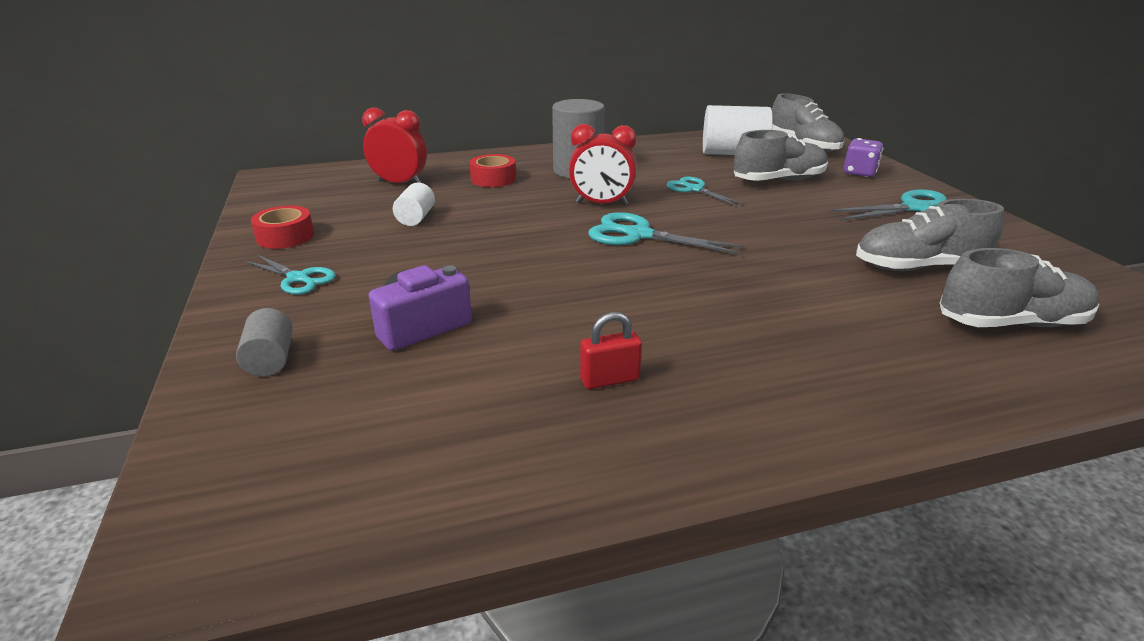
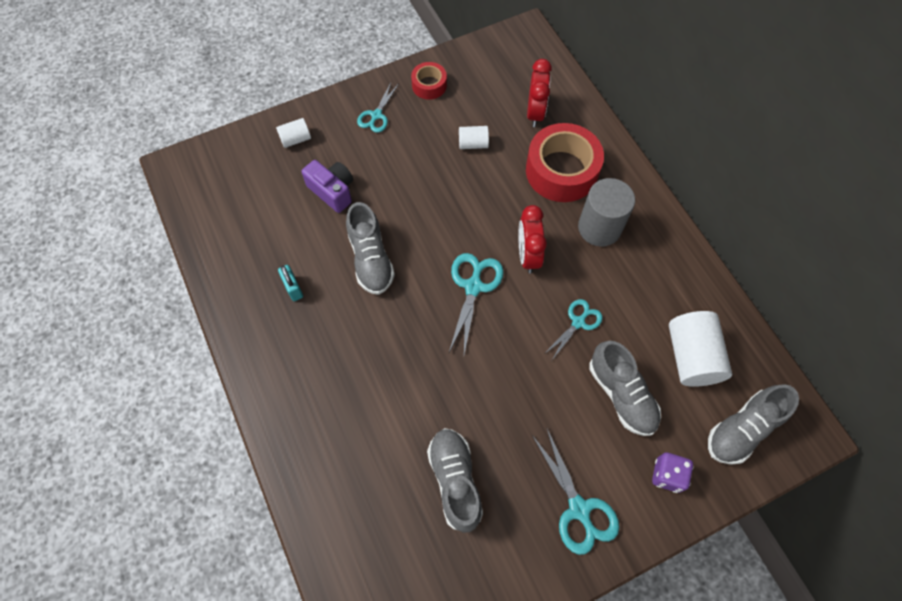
camera: 80 degrees right, 35 degrees up
grey cylinder [236,308,293,377] -> white cylinder [276,118,311,148]
red tape [469,154,516,187] -> red tape [526,123,604,202], size x1.95
red padlock [580,312,642,389] -> turquoise padlock [278,265,303,301]
grey shoe [940,248,1099,327] -> grey shoe moved to [346,202,395,295]

